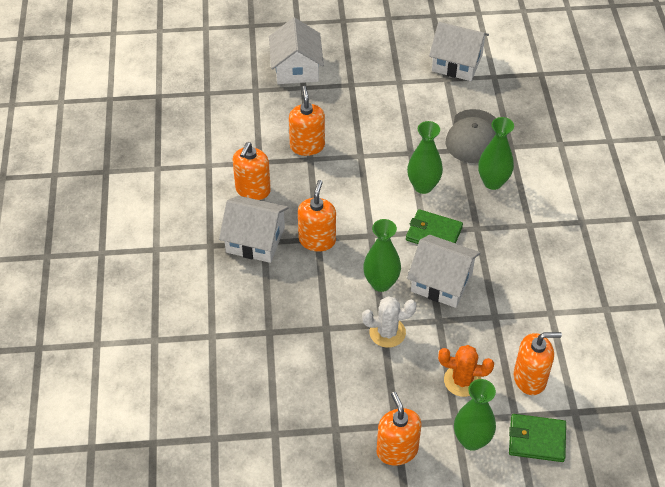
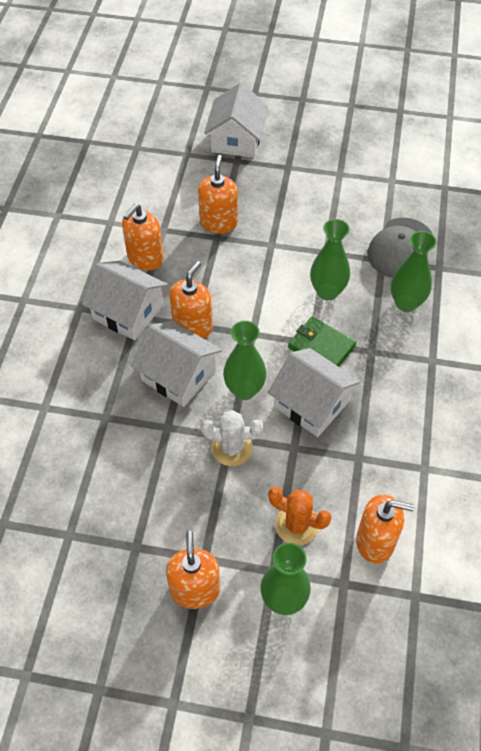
camera: 15 degrees right, 5 degrees up
white house [429,22,489,81] -> white house moved to [131,321,222,407]
green wallet [509,414,566,462] -> none

